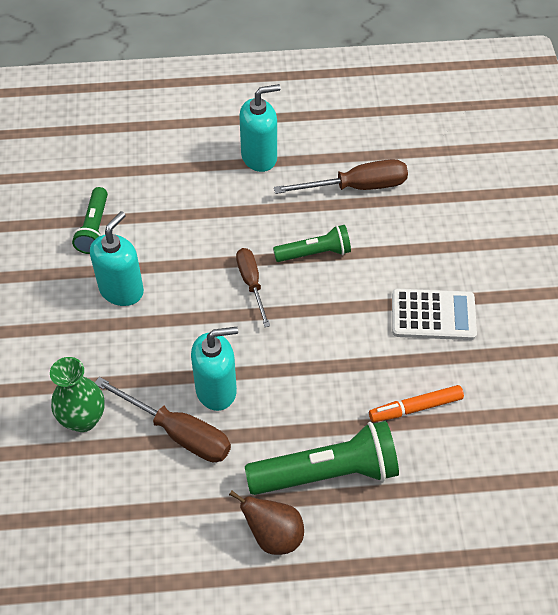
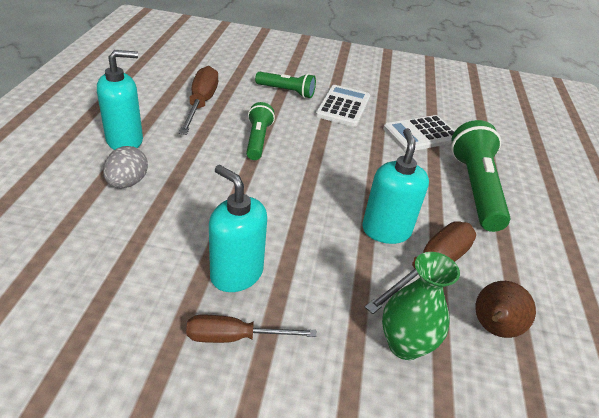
camera: 80 degrees left, 15 degrees down
green flashlight [72,187,108,254] -> green flashlight moved to [255,72,316,98]
brown pear [229,491,304,555] -> brown pear moved to [475,281,536,338]
brown screwdriver [236,248,270,327] -> brown screwdriver moved to [186,315,317,343]
turquoise soap dispenser [239,84,281,172] -> turquoise soap dispenser turned 75 degrees clockwise [97,50,143,150]
orange marker [369,385,464,422] -> white calculator [383,115,455,151]
none -> grey egg [103,146,148,188]

